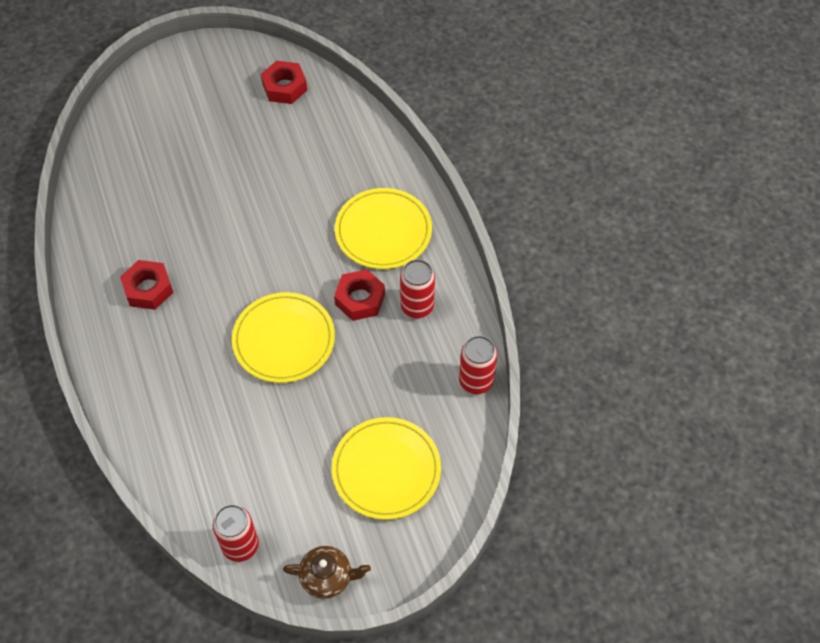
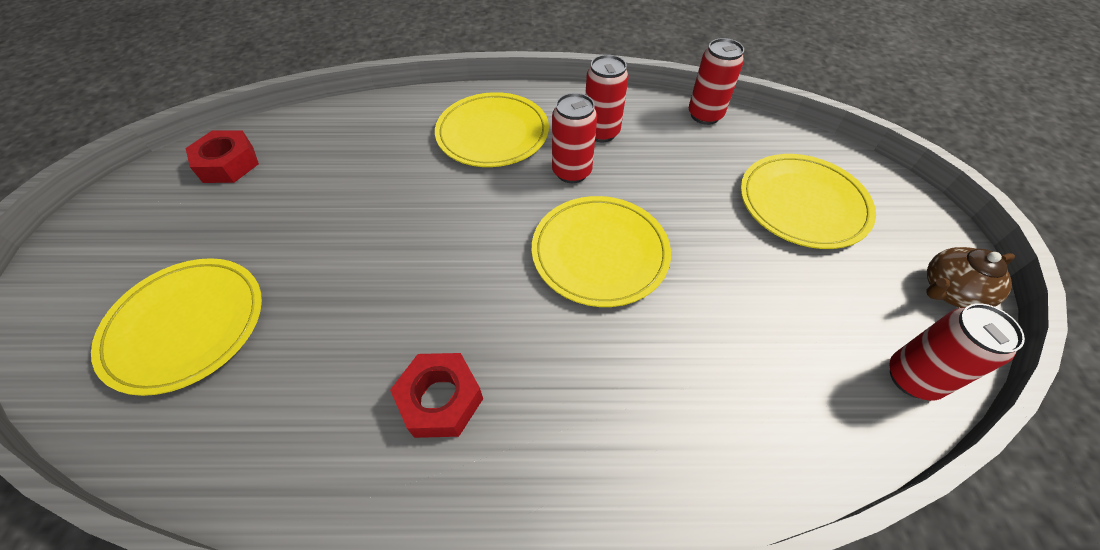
camera: 70 degrees left, 5 degrees down
brown teapot [283,546,371,599] -> brown teapot turned 135 degrees counterclockwise [926,247,1015,308]
red nut [334,269,385,321] -> red can [552,93,597,183]
none -> yellow plate [91,258,262,396]

